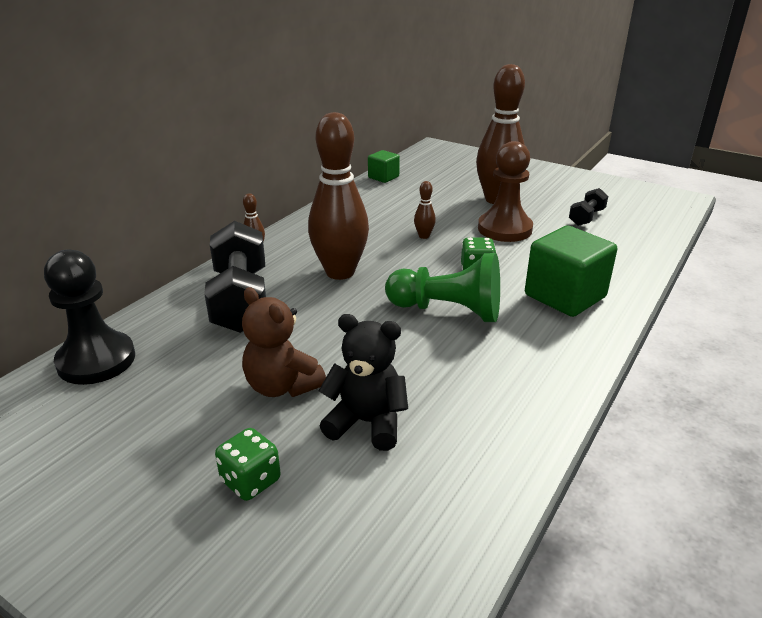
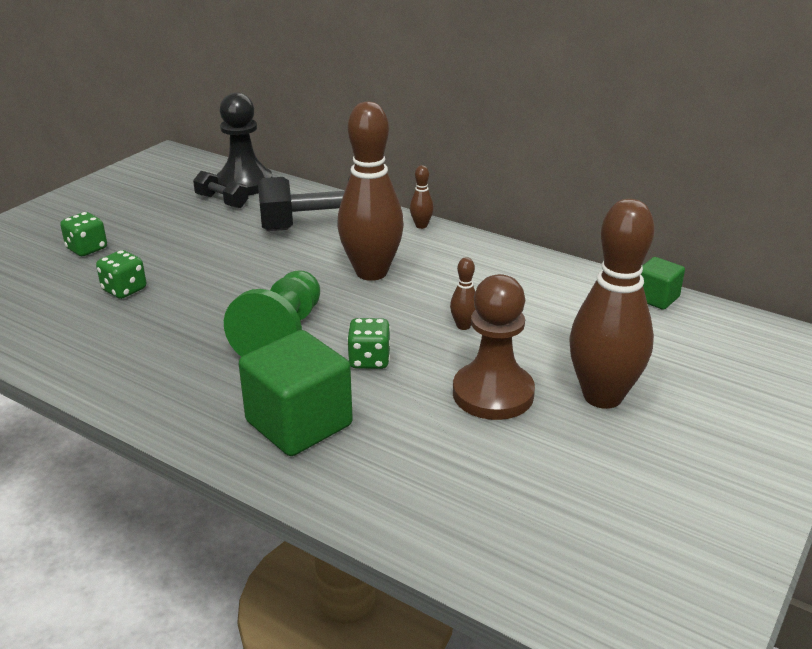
camera: 90 degrees right, 0 degrees up
brown teddy bear [242,287,326,397] -> none
black teddy bear [319,314,408,451] -> green dice [96,250,146,299]
black dumbbell [569,188,608,226] -> black dumbbell moved to [193,171,248,208]

